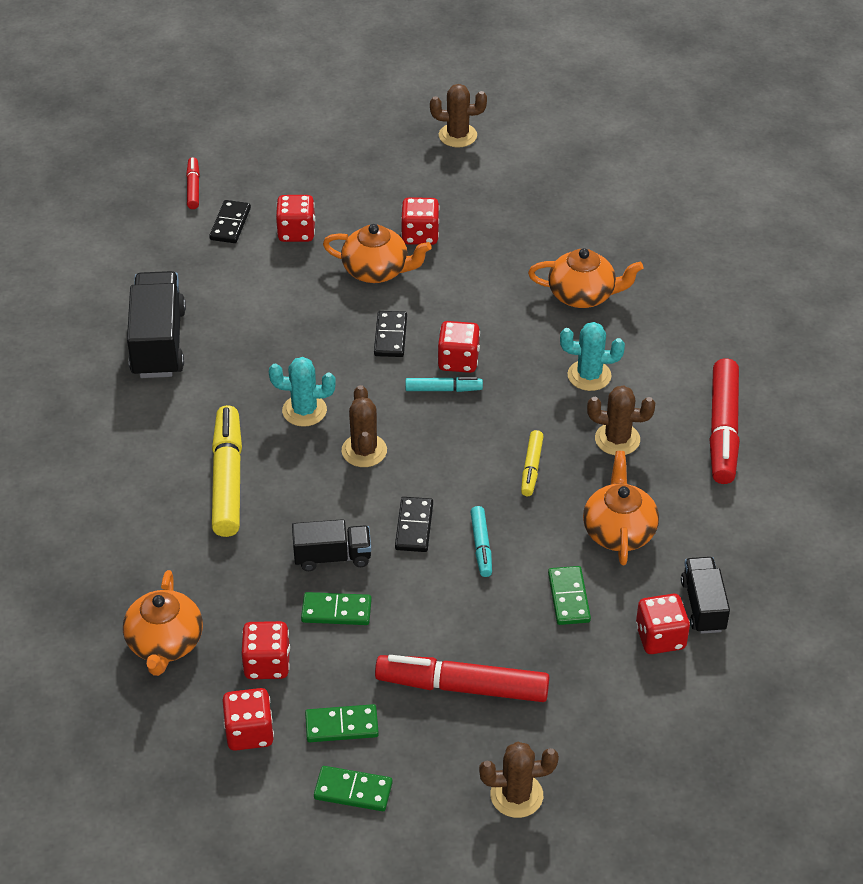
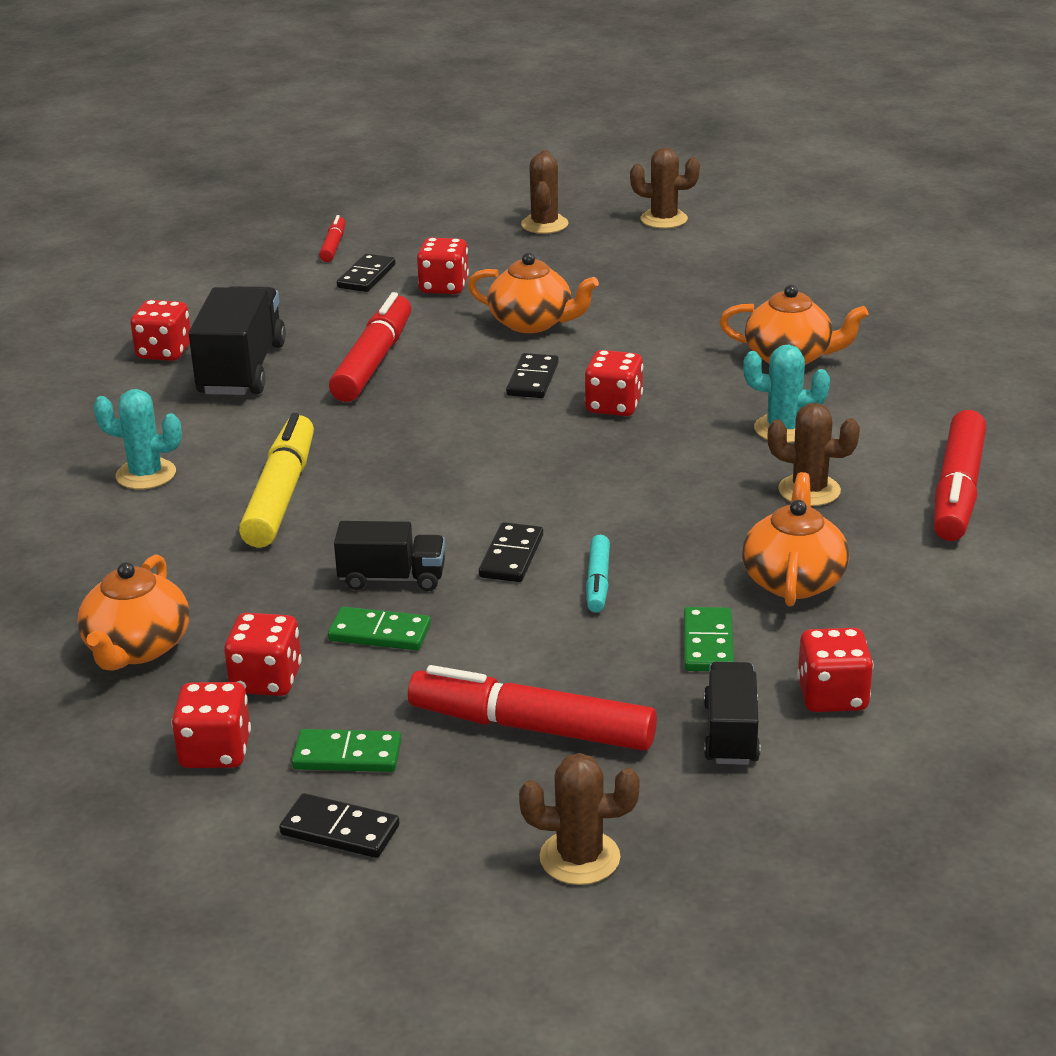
camera: 10 degrees right, 15 degrees down
turquoise cactus [269,357,336,427] -> turquoise cactus moved to [93,389,182,489]
green domino [314,766,393,811] -> black domino [279,793,399,858]
brown cactus [342,385,387,467] -> brown cactus moved to [521,150,568,234]
red dice [401,197,440,245] -> red dice moved to [130,300,191,361]
turquoise marker [405,377,483,392] -> none
yellow marker [521,430,544,496] -> none
black truck [681,557,730,634] -> black truck moved to [704,662,760,765]
none -> red marker [329,292,411,402]

